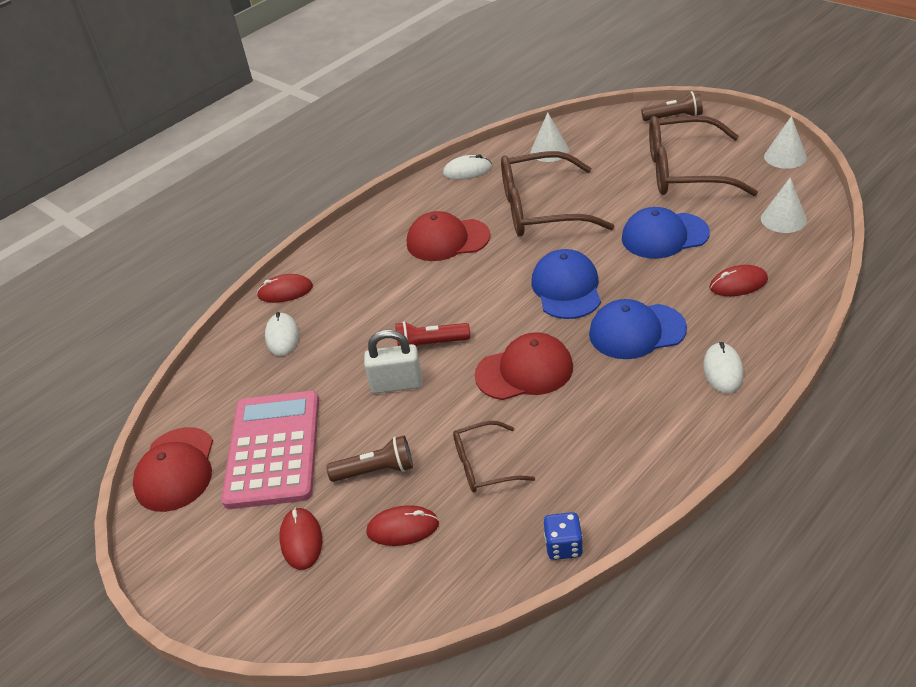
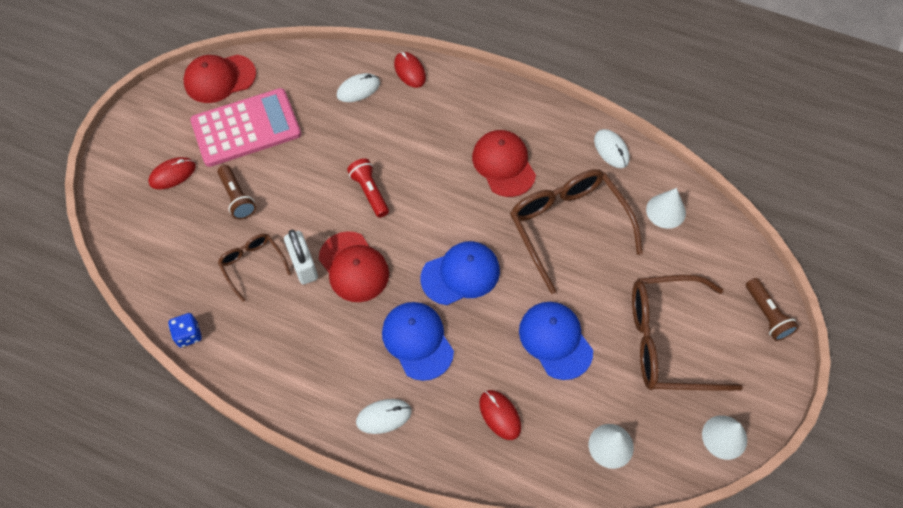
camera: 65 degrees right, 20 degrees up
white padlock [364,330,422,394] -> white padlock moved to [284,230,318,285]
red mouse [366,505,439,546] -> none
brown glasses [649,116,758,196] -> brown glasses turned 75 degrees counterclockwise [632,275,743,391]

